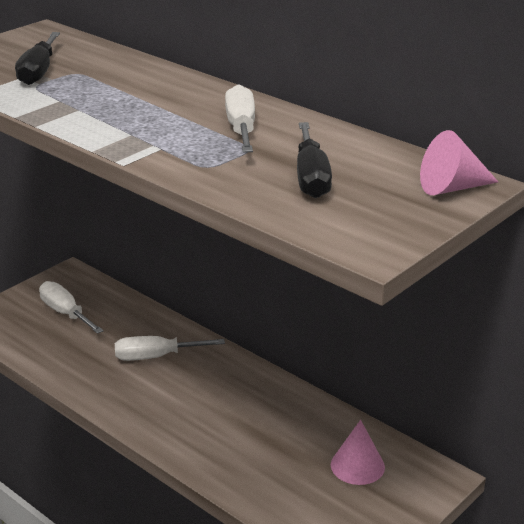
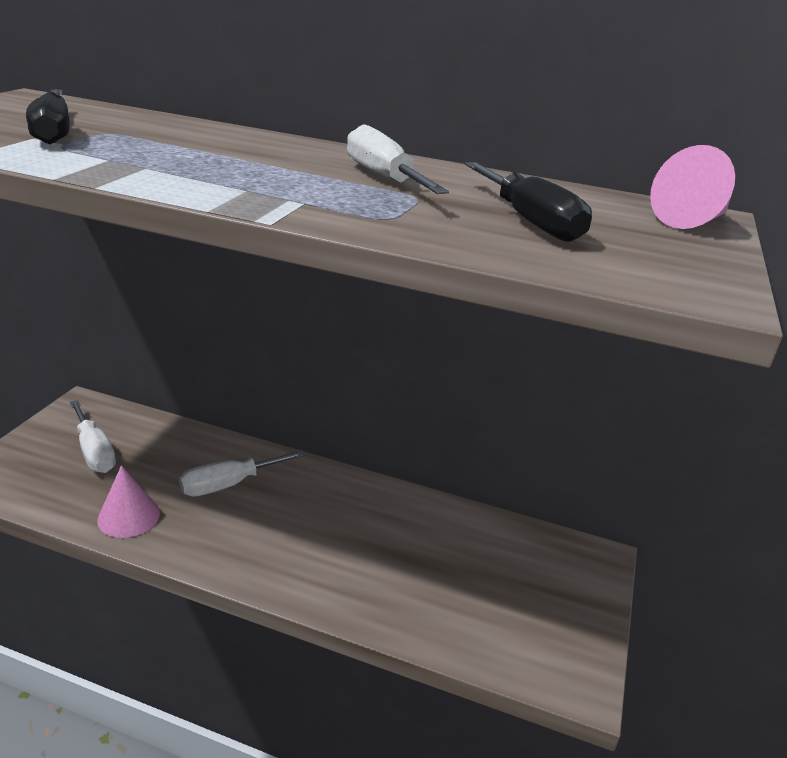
camera: 25 degrees left, 0 degrees up
white screwdriver [39,281,104,334] -> white screwdriver turned 150 degrees counterclockwise [70,400,116,473]
pink cone [331,420,385,485] -> pink cone moved to [97,465,160,538]

